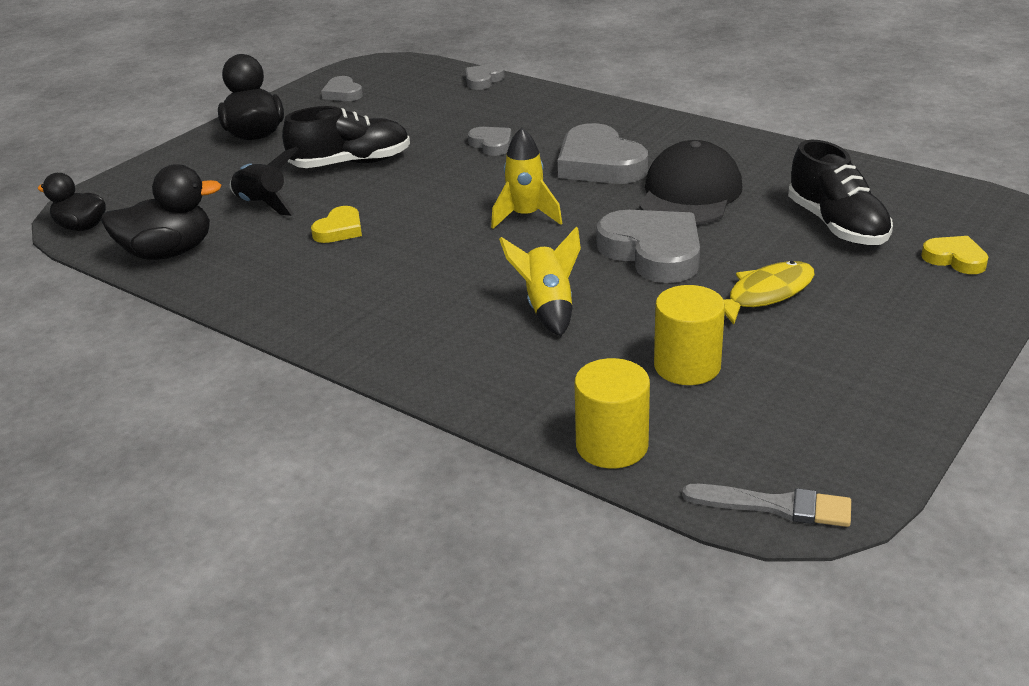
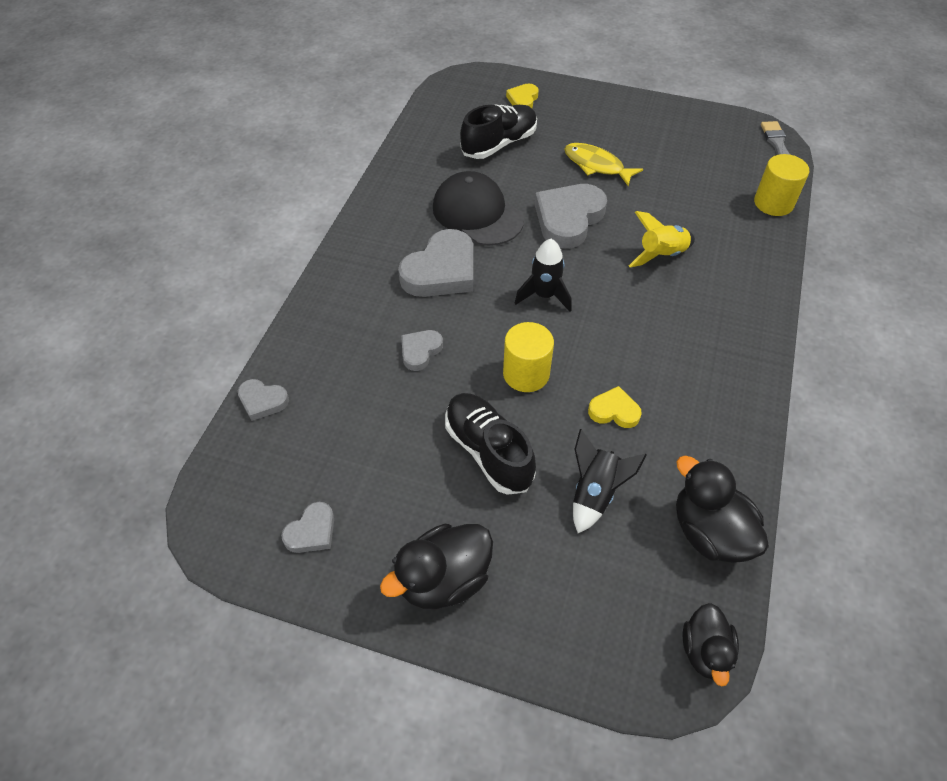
camera: 110 degrees left, 20 degrees up
yellow rocket [491,127,562,229] -> black rocket [515,239,571,312]
black cap [639,140,742,225] -> black cap turned 45 degrees clockwise [433,171,524,246]
yellow cylinder [654,285,725,385] -> yellow cylinder moved to [503,322,554,392]

